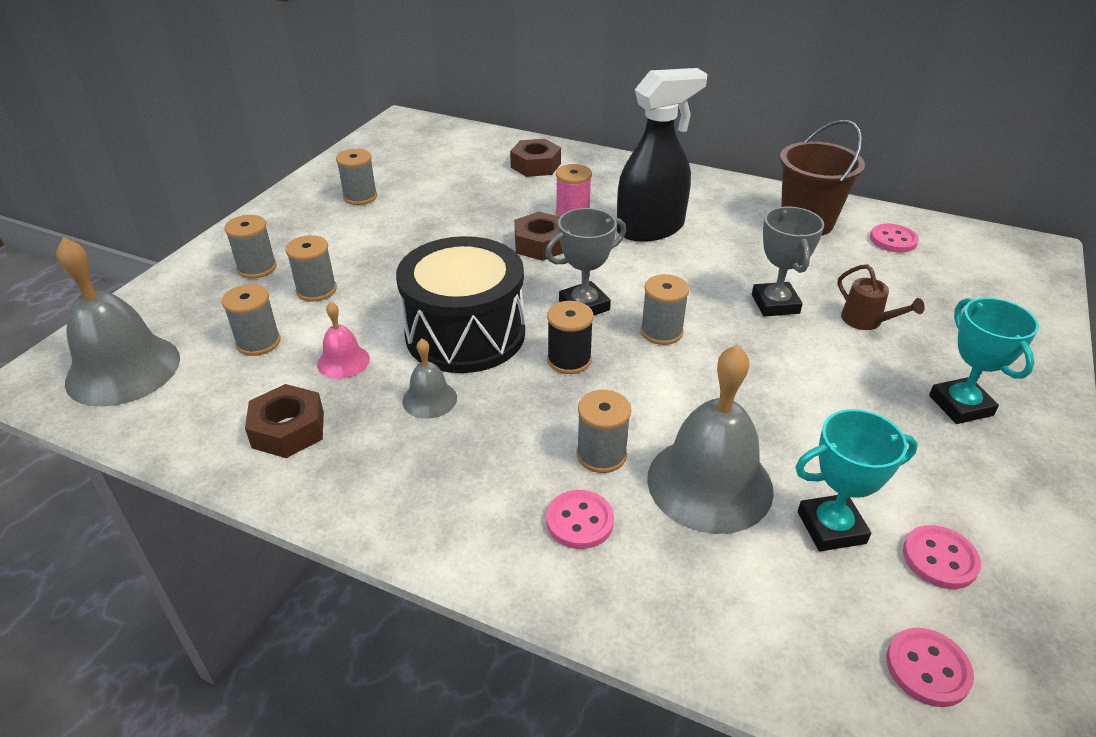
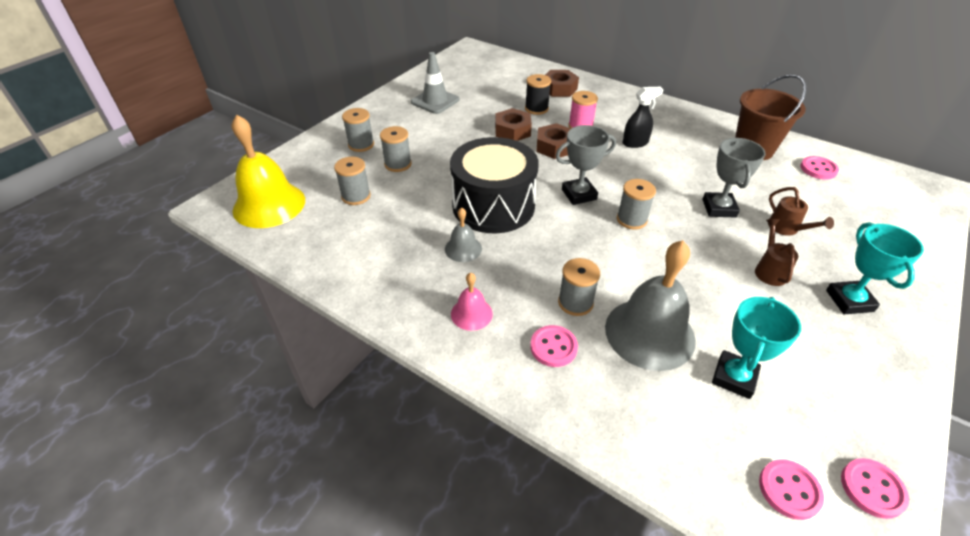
camera: 10 degrees right, 5 degrees up
grey bell [56,237,180,407] -> yellow bell [232,114,305,228]
brown nut [245,384,324,458] -> brown nut moved to [495,108,532,141]
pink bell [317,302,370,379] -> pink bell moved to [451,273,493,331]
grey spool [336,149,377,205] -> grey traffic cone [411,52,460,114]
black spool [547,301,594,374] -> black spool moved to [525,74,551,115]
black spray bottle [617,68,708,242] -> black spray bottle [623,87,663,148], size x0.52
turquoise trophy [795,409,918,552] -> turquoise trophy turned 60 degrees counterclockwise [712,297,801,399]
pink button [903,525,981,589] -> pink button moved to [841,458,909,519]
none -> brown watering can [755,219,798,286]

